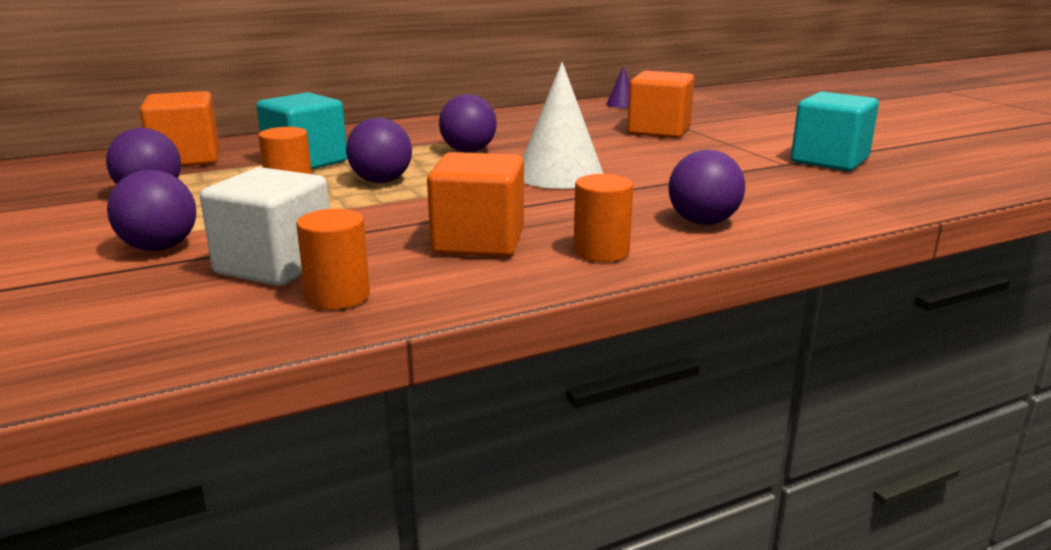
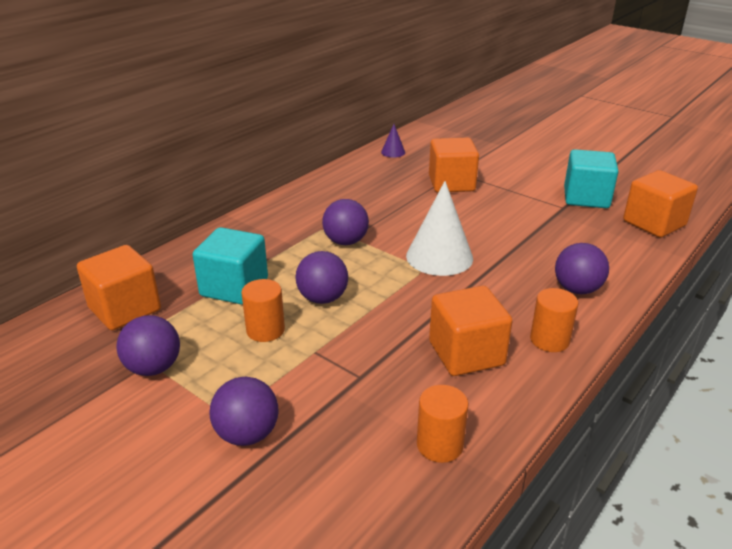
camera: 25 degrees left, 10 degrees up
white cube [200,167,330,286] -> none
none -> orange cube [623,170,698,238]

